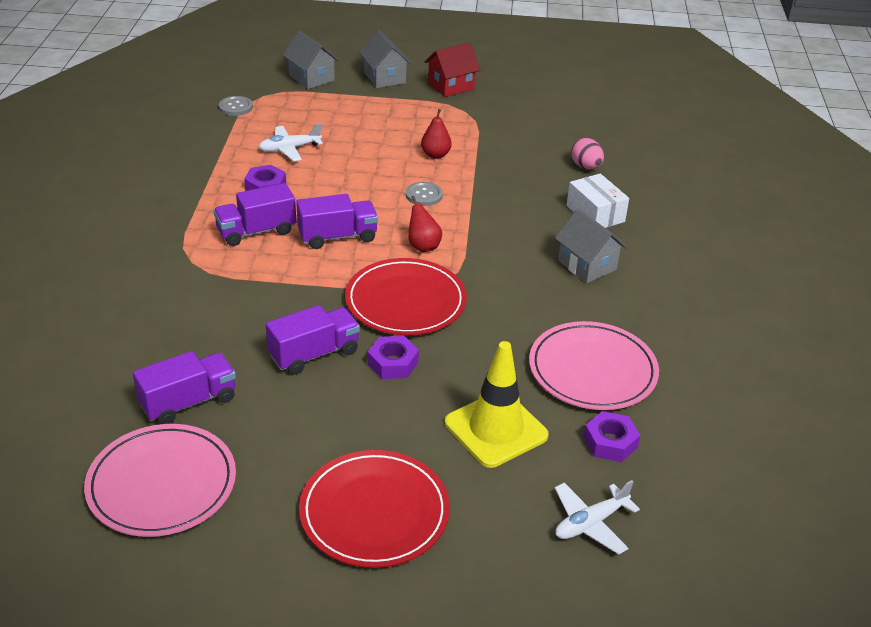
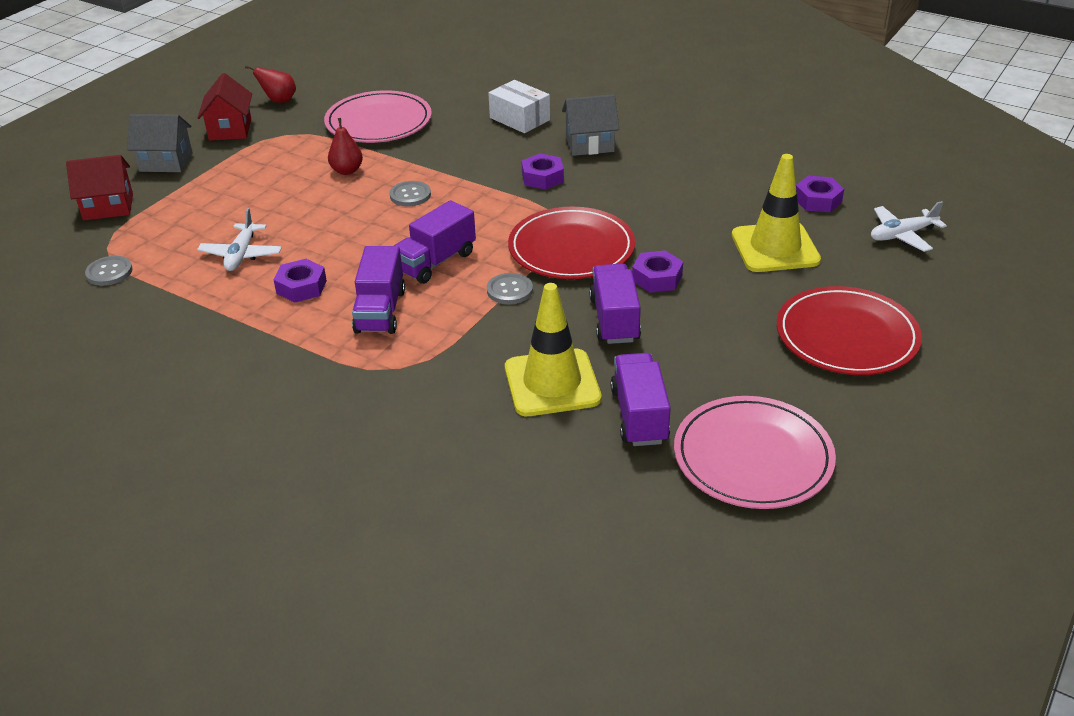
camera: 60 degrees left, 0 degrees up
grey house [283,31,339,89] -> red house [66,155,133,220]
purple truck [296,194,378,249] -> purple truck turned 150 degrees counterclockwise [394,200,476,284]
red pear [408,196,442,252] -> red pear moved to [245,65,296,103]
pink plate [529,321,659,410] -> pink plate moved to [324,90,432,143]
white plane [555,480,640,555] -> white plane turned 75 degrees clockwise [871,201,947,252]
white box [567,173,629,228] -> white box turned 45 degrees clockwise [488,80,550,133]
pink egg [571,138,604,169] -> none
none -> grey button [487,273,533,304]
none -> yellow traffic cone [505,283,602,416]
none -> purple nut [522,153,564,190]

